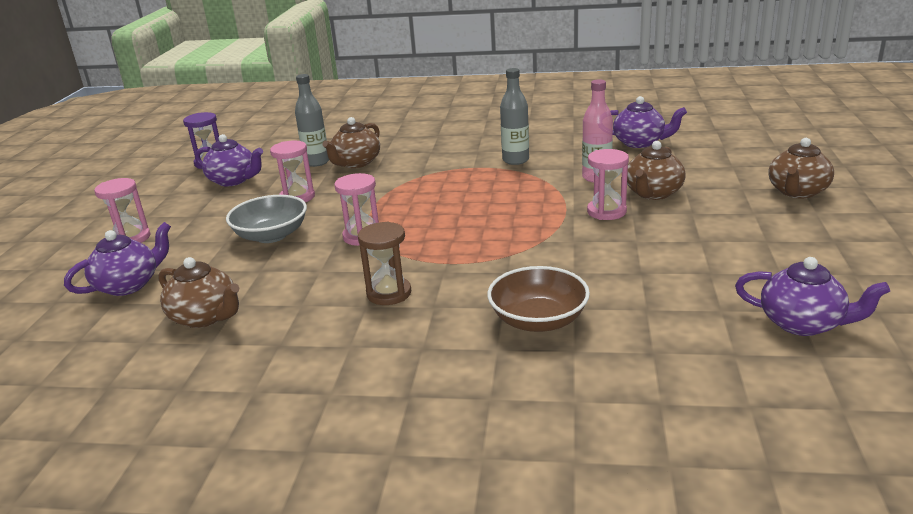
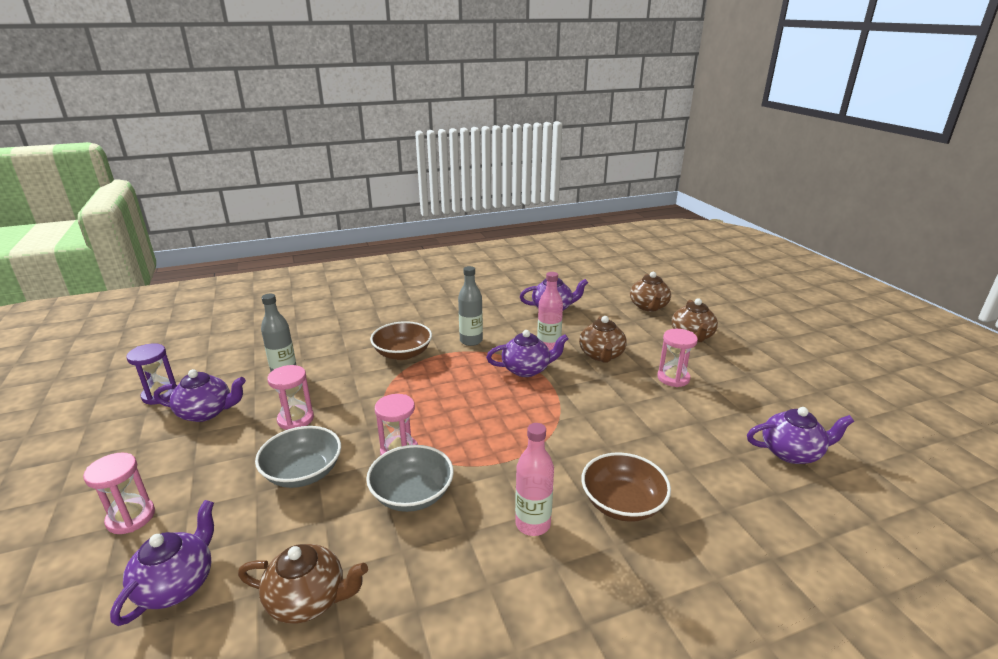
camera: 30 degrees left, 0 degrees up
brown teapot [323,117,380,168] -> brown teapot moved to [630,272,671,312]
brown hourglass [358,222,411,305] -> none
pink hourglass [587,149,629,220] -> pink hourglass moved to [657,329,698,387]
none -> grey bowl [366,445,454,512]
none -> brown bowl [370,321,432,360]
none -> purple teapot [486,330,568,377]
none -> pink bottle [515,423,554,536]

